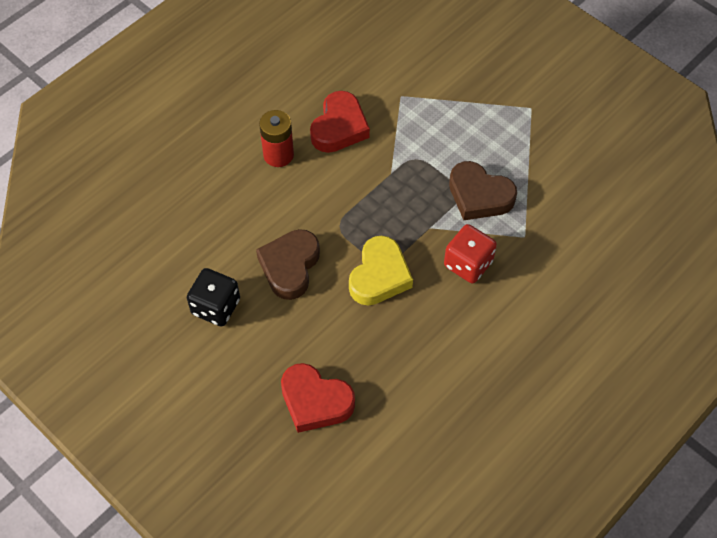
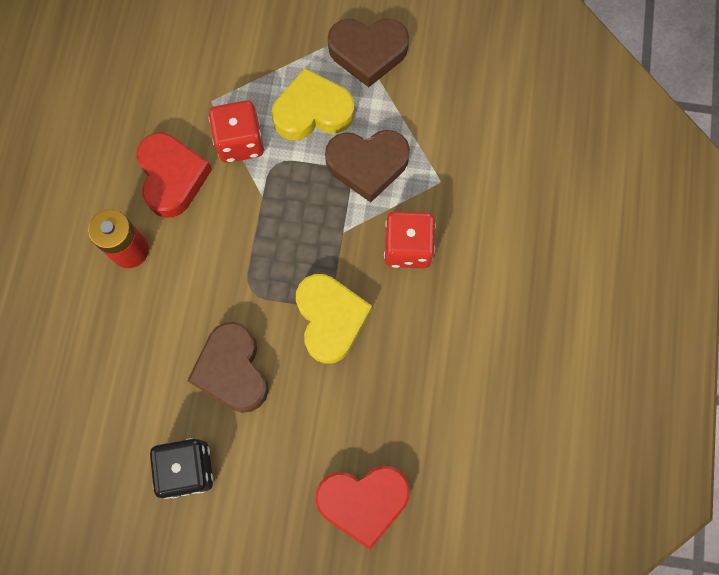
camera: 35 degrees left, 15 degrees up
none -> red dice [209,100,264,163]
none -> yellow heart [272,68,354,140]
none -> brown heart [328,19,409,87]

